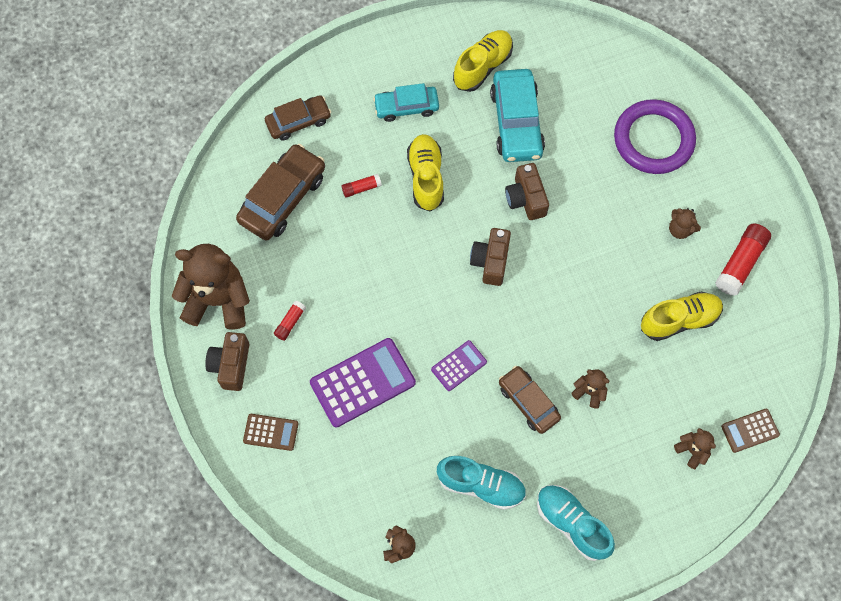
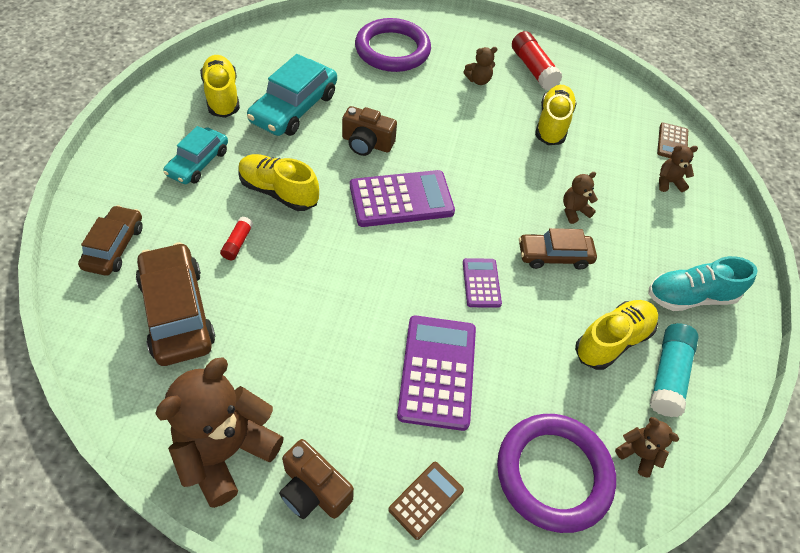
camera: 60 degrees left, 15 degrees down
red glue stick [274,300,306,341] -> none
turquoise shoe [437,456,526,510] -> yellow shoe [575,300,658,370]
brown camera [470,228,511,286] -> purple calculator [350,170,455,227]
turquoise car [490,69,545,162] -> turquoise car turned 90 degrees clockwise [247,54,337,136]
none -> purple ring [497,414,616,533]
none -> turquoise glue stick [650,323,699,417]

